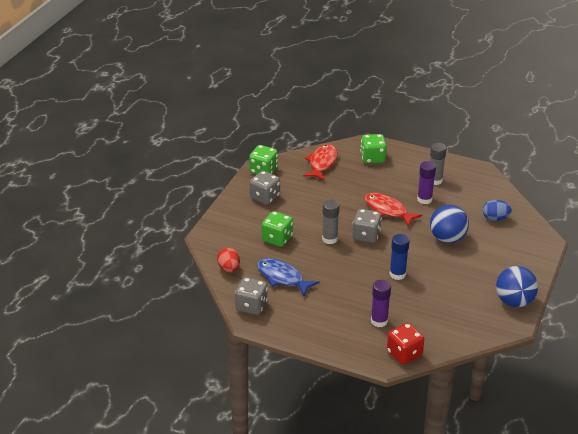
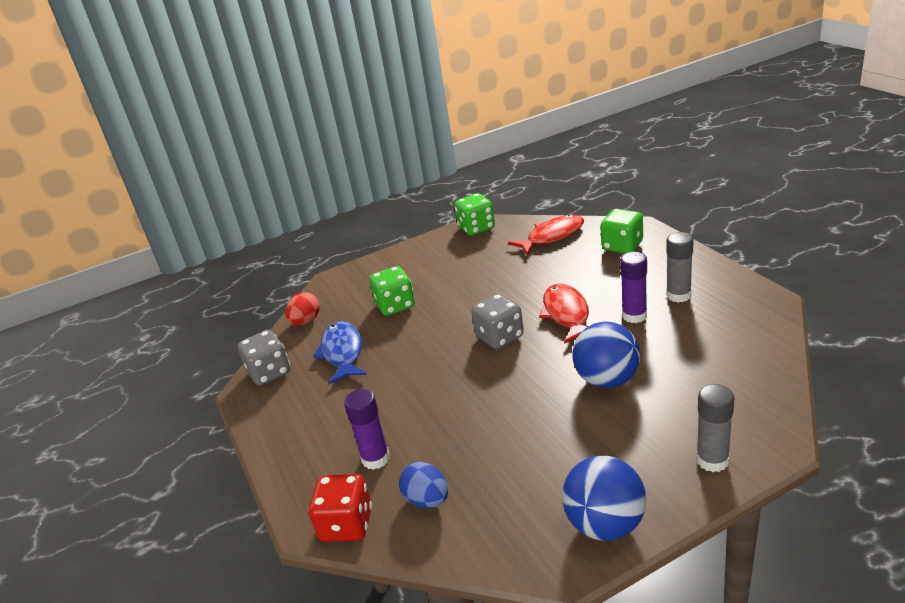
camera: 45 degrees right, 5 degrees down
grey dice [250,171,280,205] -> none
grey glue stick [322,200,339,244] -> grey glue stick moved to [696,384,735,472]
blue glue stick [389,234,409,280] -> none
blue egg [483,200,512,221] -> blue egg moved to [399,462,448,508]

